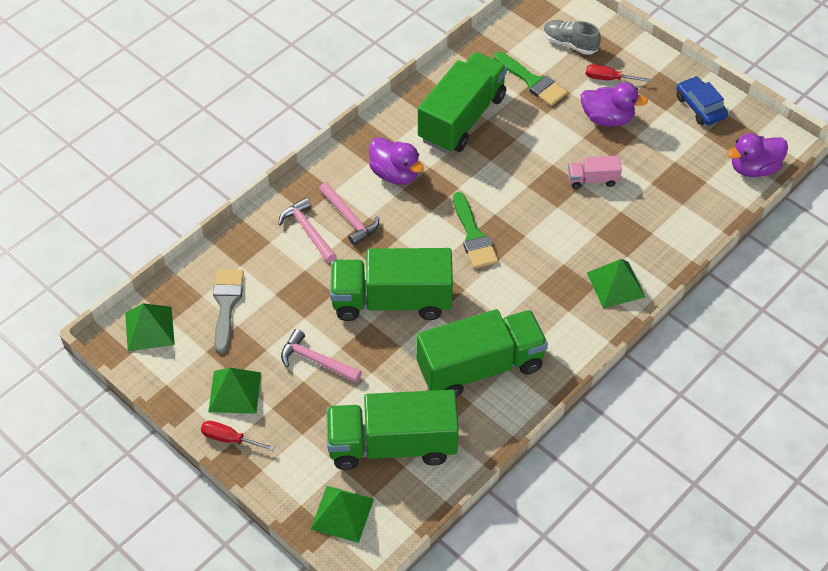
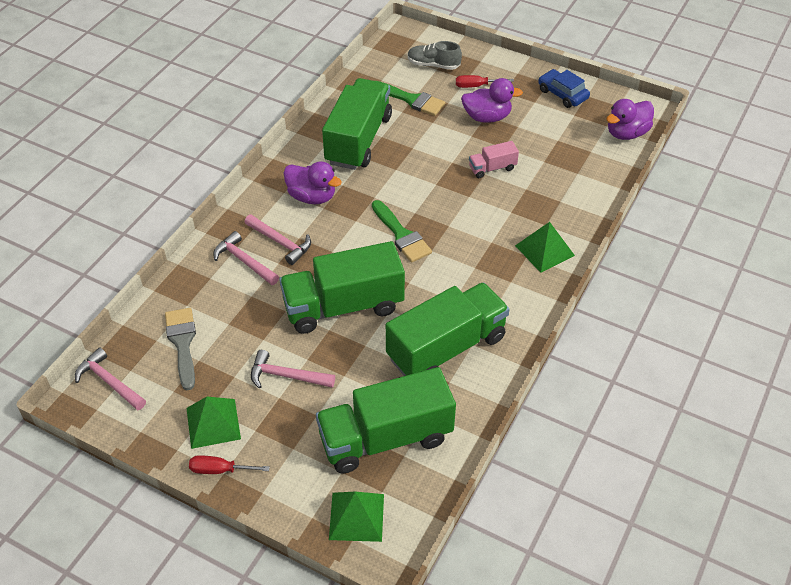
camera: 15 degrees left, 5 degrees down
green pyramid [125,303,175,351] -> pink hammer [75,347,146,410]

